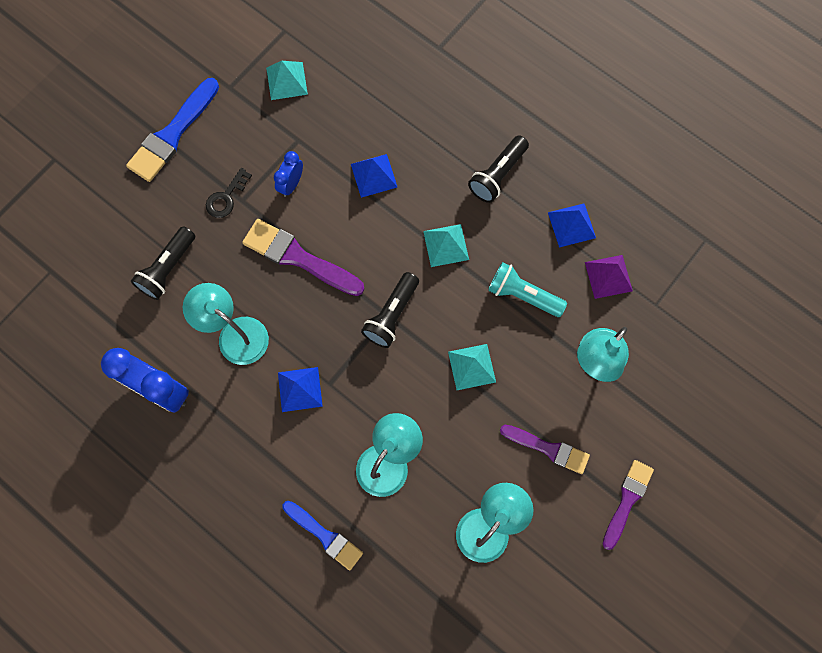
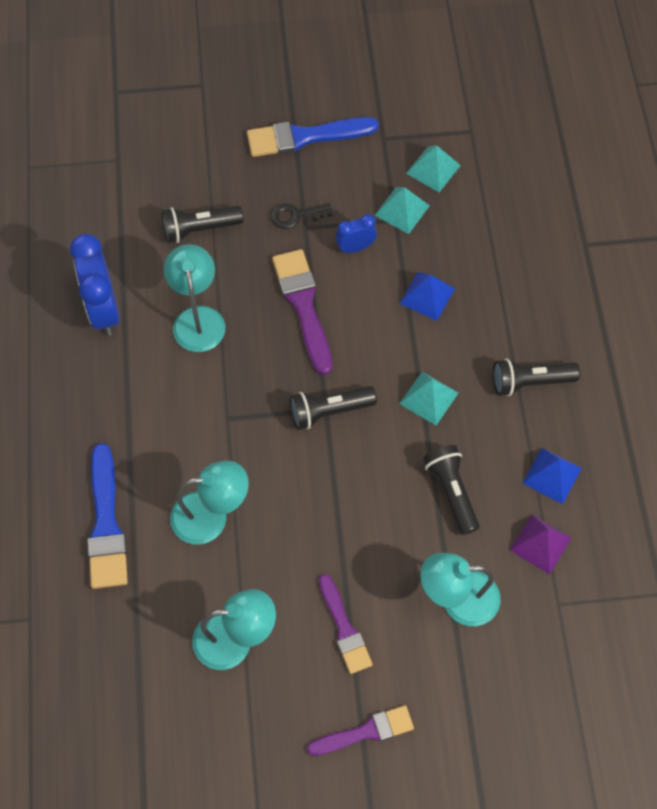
camera: 45 degrees right, 10 degrees down
blue pyramid [278,367,323,412] -> none
blue brush [283,501,363,571] -> blue brush [87,443,128,589], size x1.51
turquoise pyramid [448,344,496,390] -> turquoise pyramid moved to [374,187,430,234]
turquoise flashlight [488,262,567,317] -> black flashlight [423,445,479,535]

